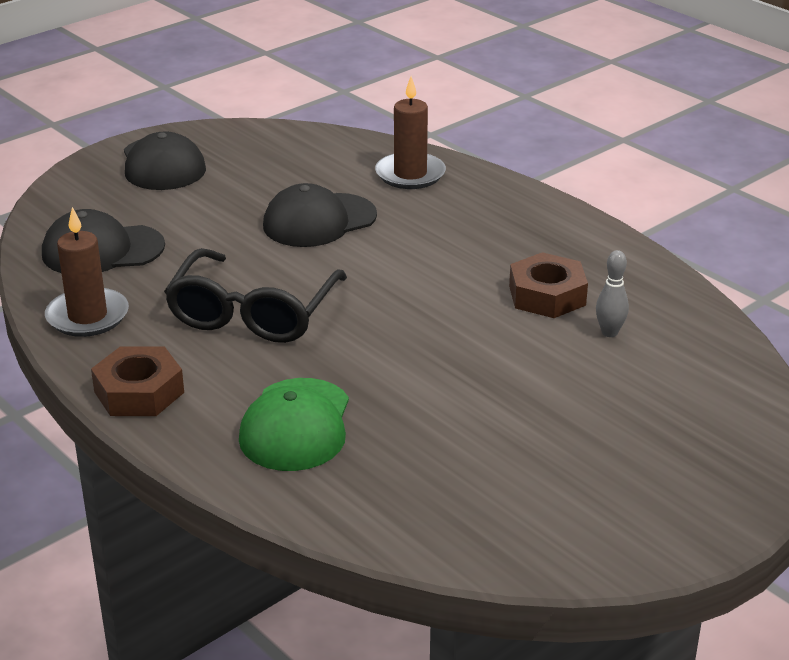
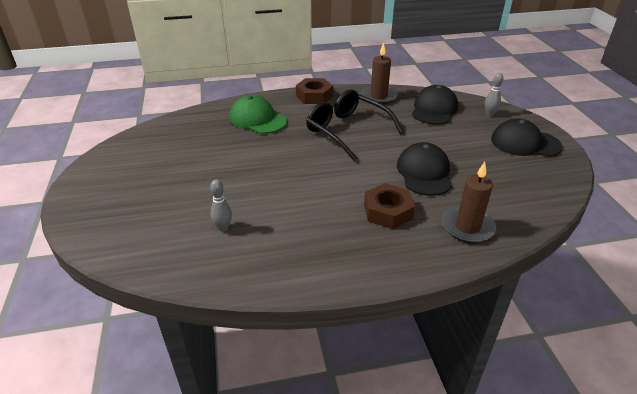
camera: 120 degrees right, 5 degrees up
brown nut [509,252,588,318] -> brown nut moved to [364,183,415,229]
none -> grey bowling pin [485,73,503,116]

